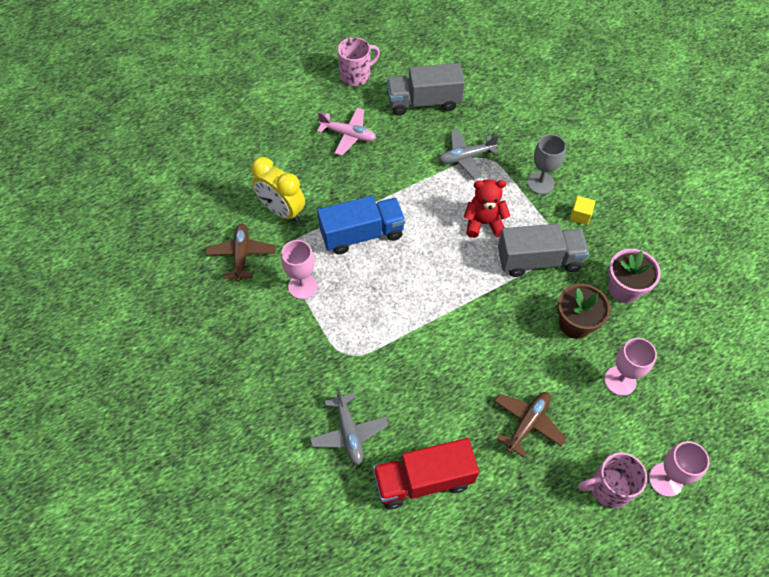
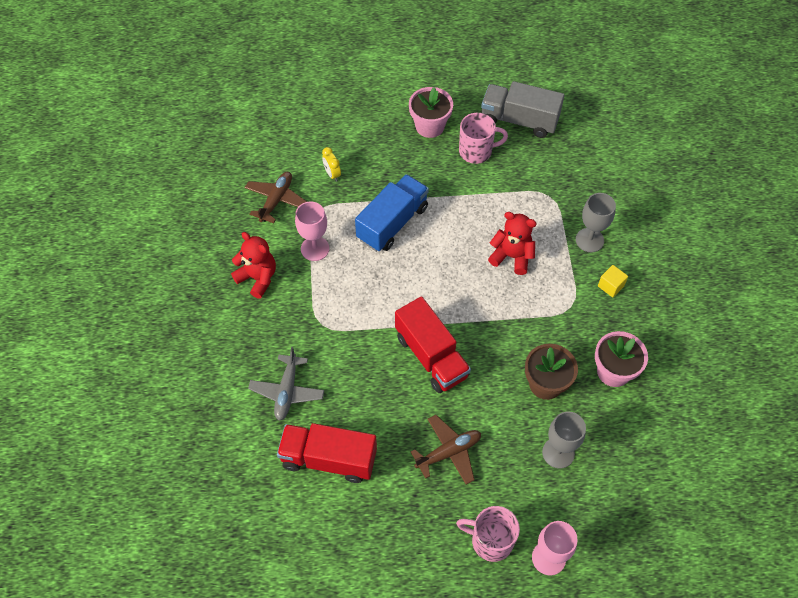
camera: 25 degrees right, 0 degrees up
yellow clock [251,157,305,222] -> yellow clock [322,147,341,182], size x0.48
pink plane [317,108,376,156] -> pink flower pot [409,87,453,138]
blue truck [317,196,405,255] -> blue truck turned 60 degrees counterclockwise [355,174,429,252]
pink mug [338,37,380,86] -> pink mug moved to [459,113,508,164]
grey plane [439,129,499,179] -> none
grey truck [498,224,589,277] -> none
pink goblet [604,338,657,396] -> grey goblet [542,412,586,468]
none -> red teddy bear [231,232,276,299]
none -> red truck [395,296,471,393]

